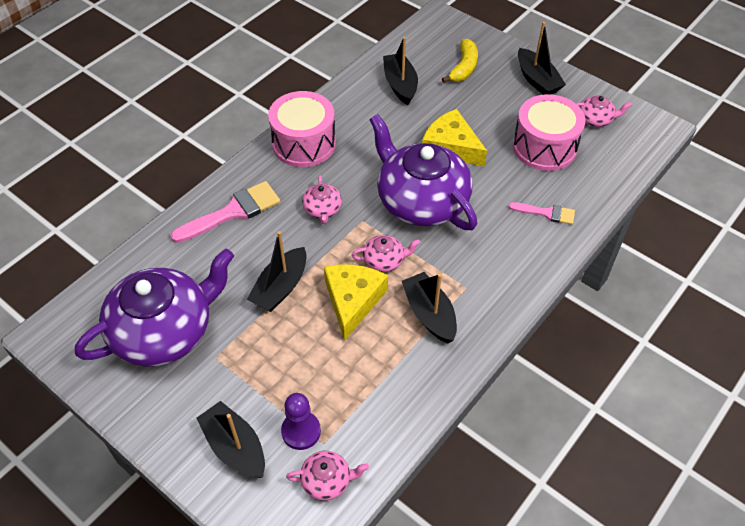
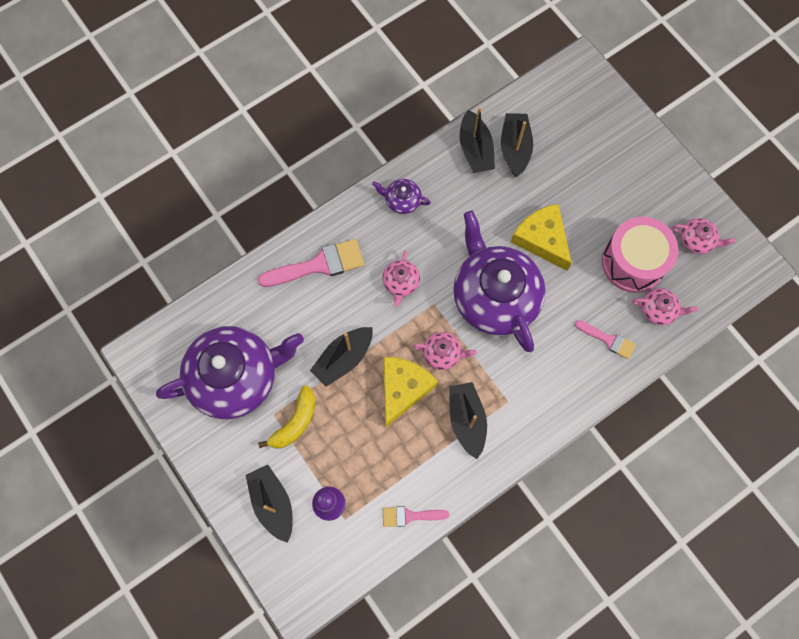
camera: 15 degrees right, 20 degrees up
pink drum [268,91,336,167] -> purple teapot [372,179,431,214]
pink teapot [286,451,369,501] -> pink teapot moved to [632,288,698,325]
yellow banana [442,39,478,83] -> yellow banana moved to [258,385,316,449]
black boat [518,22,566,95] -> black boat moved to [460,107,495,173]
none -> pink brush [383,506,450,527]

